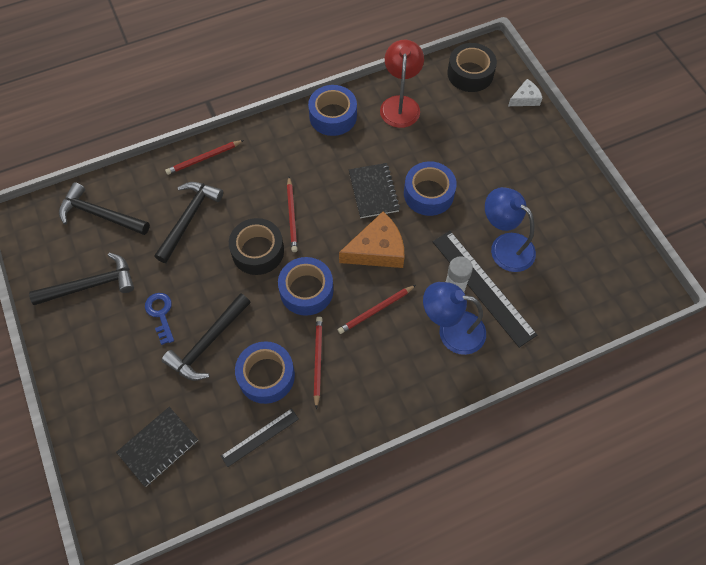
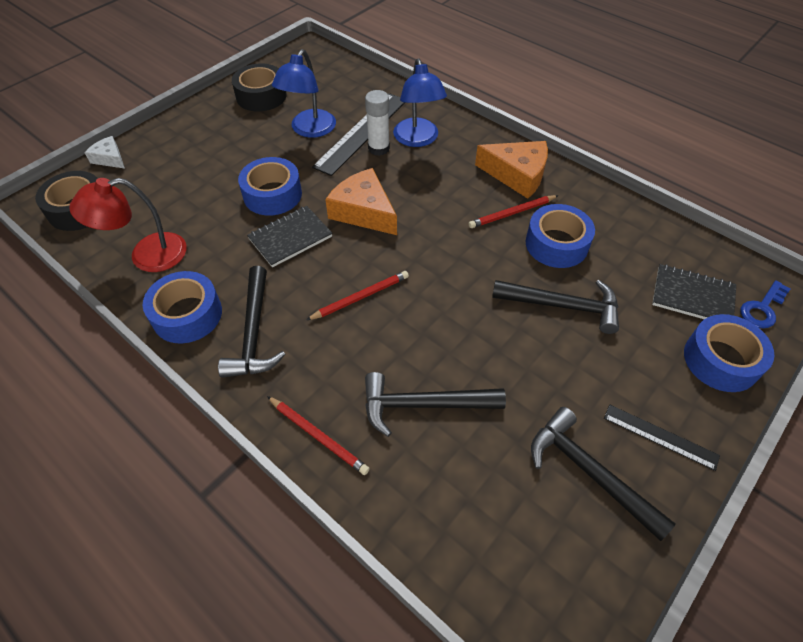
camera: 115 degrees left, 10 degrees down
black hammer [59,182,150,235] -> black hammer moved to [218,266,286,378]
blue key [145,293,174,345] -> blue key moved to [740,280,790,328]
black ruler [221,408,299,467] -> black ruler moved to [604,405,720,471]
black tape [229,218,284,275] -> black tape moved to [232,63,287,111]
blue tape [278,257,333,316] -> blue tape moved to [684,314,775,392]
red pencil [338,285,416,334] -> none
none -> orange cheese [475,141,548,199]

